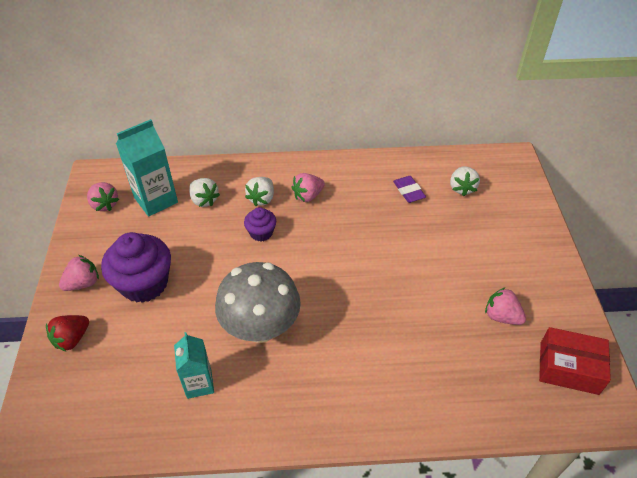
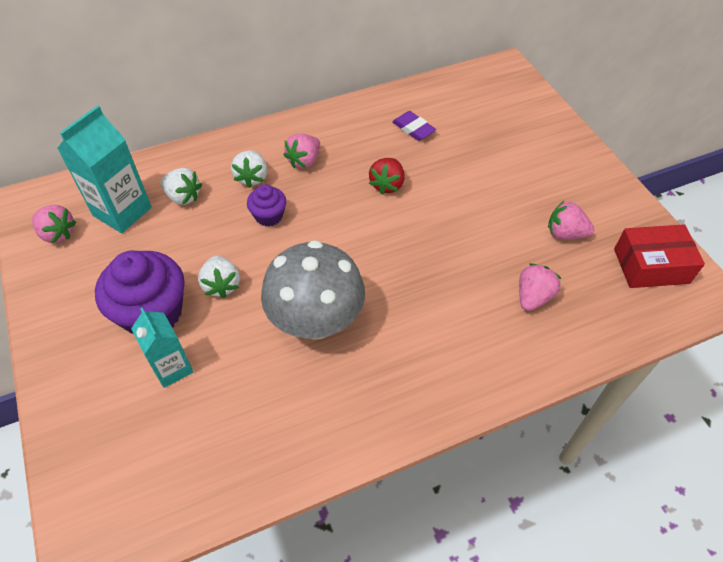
camera: 20 degrees left, 5 degrees up
red strawberry [46,315,89,351] -> red strawberry moved to [369,158,404,195]
pink strawberry [59,255,99,291] -> pink strawberry moved to [519,263,562,311]
turquoise carton [174,332,214,399] -> turquoise carton moved to [131,308,193,388]
white strawberry [450,166,480,196] -> white strawberry moved to [198,256,240,298]

